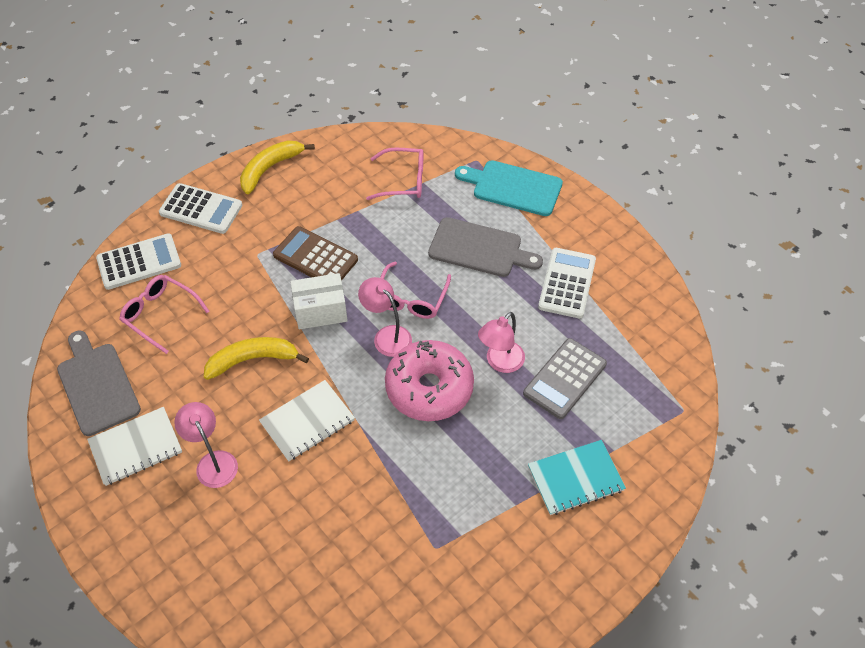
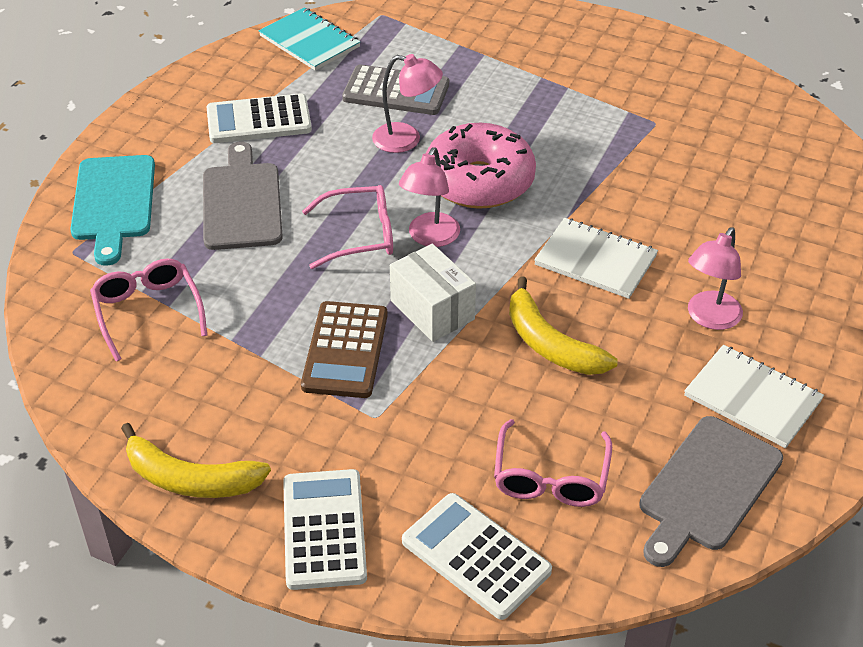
camera: 115 degrees left, 10 degrees down
turquoise notebook [528,440,626,515] -> turquoise notebook moved to [259,8,361,71]

